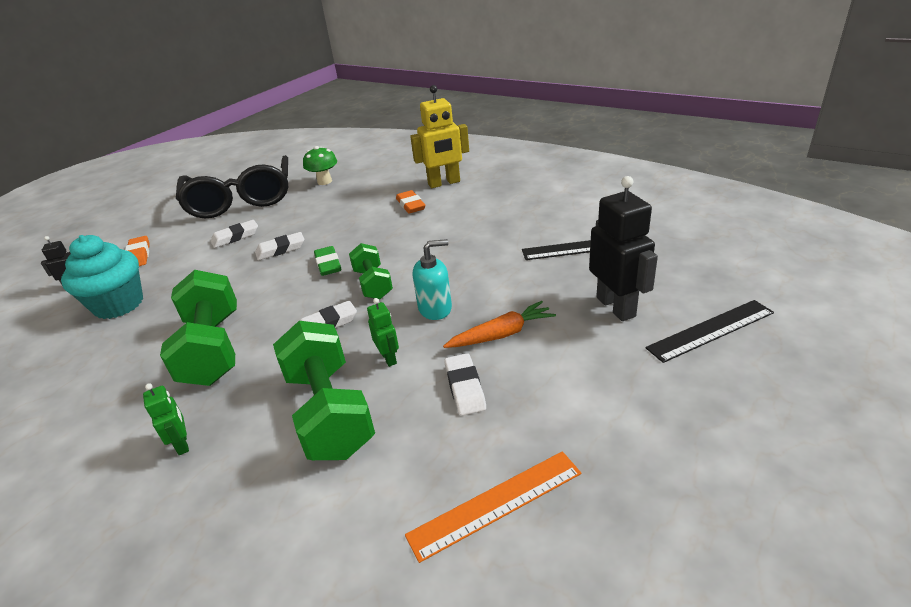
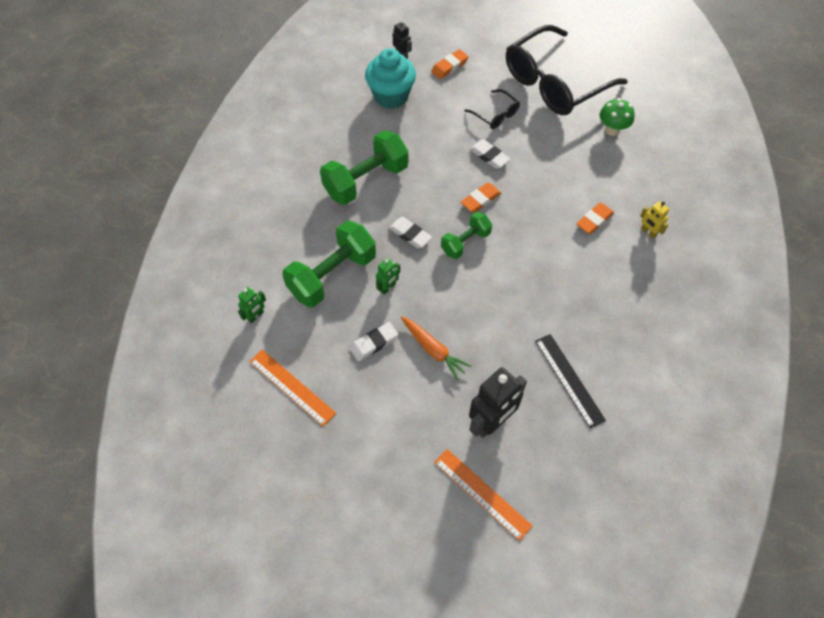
camera: 65 degrees right, 25 degrees up
green robot [143,383,189,455] -> green robot moved to [238,287,266,323]
white eraser [211,220,258,248] -> black glasses [465,89,520,129]
green eraser [314,246,341,276] -> orange eraser [461,183,501,213]
yellow robot [410,85,469,188] -> yellow robot [640,201,669,239], size x0.50
turquoise soap dispenser [413,239,452,320] -> none
black ruler [645,300,774,363] -> orange ruler [434,449,532,541]

